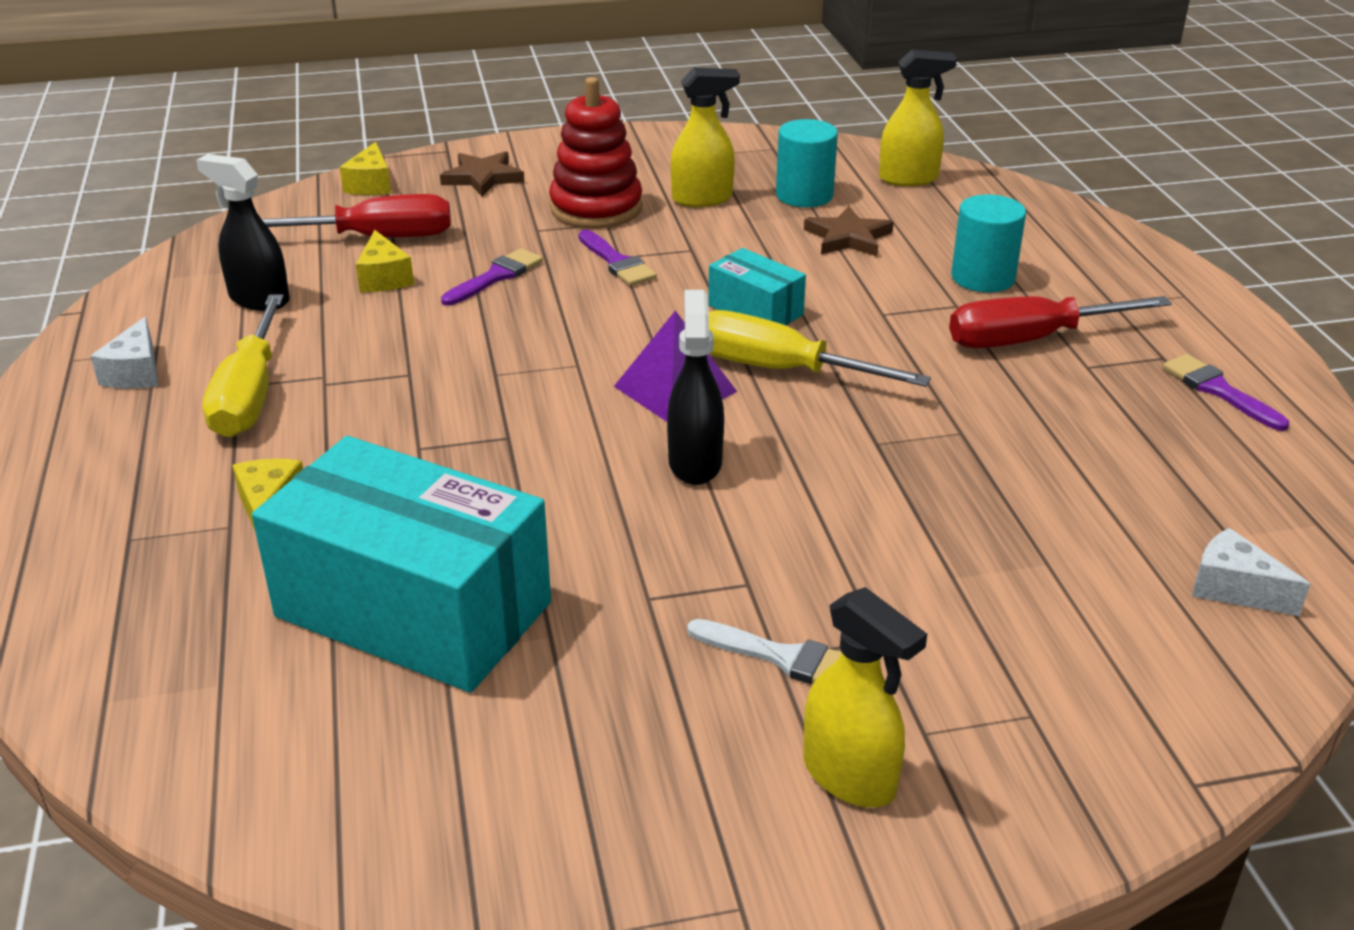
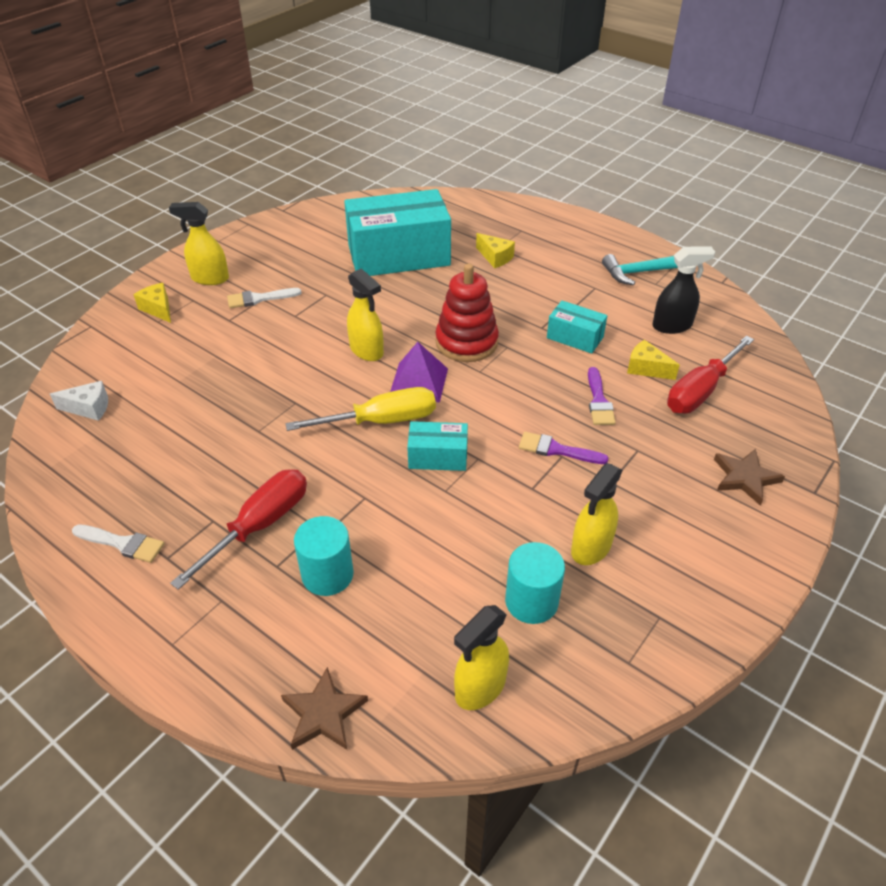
camera: 140 degrees right, 10 degrees up
white cheese [90,317,158,389] -> turquoise hammer [602,254,678,285]
yellow screwdriver [203,294,284,437] -> none
yellow cheese [340,142,391,195] -> yellow cheese moved to [133,283,171,323]
red stacking toy [549,77,643,228] -> red stacking toy moved to [436,264,499,362]
black spray bottle [667,290,724,485] -> yellow spray bottle [347,268,384,361]
brown star [804,206,894,256] -> brown star moved to [281,667,368,750]
purple brush [1162,354,1289,431] -> white brush [72,524,165,563]
none -> turquoise box [547,301,607,354]

